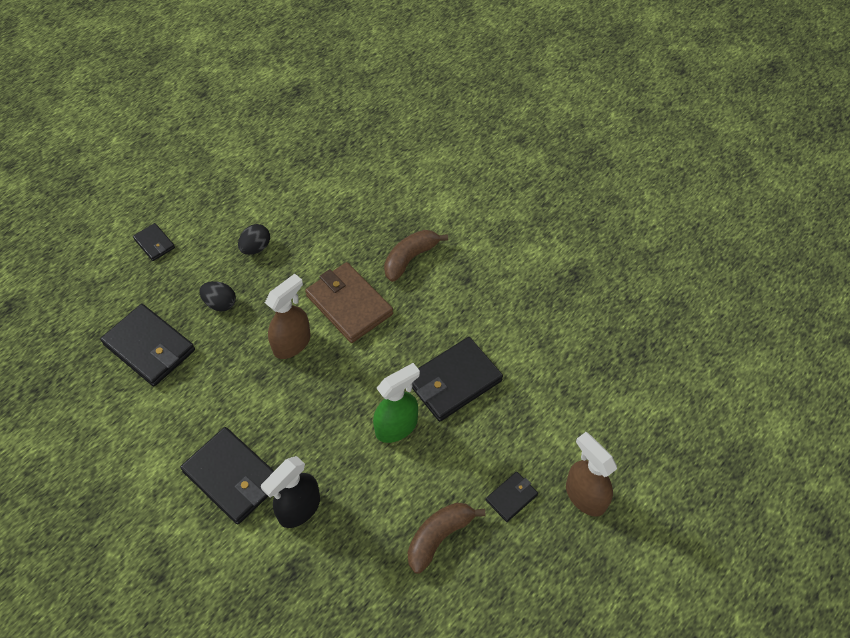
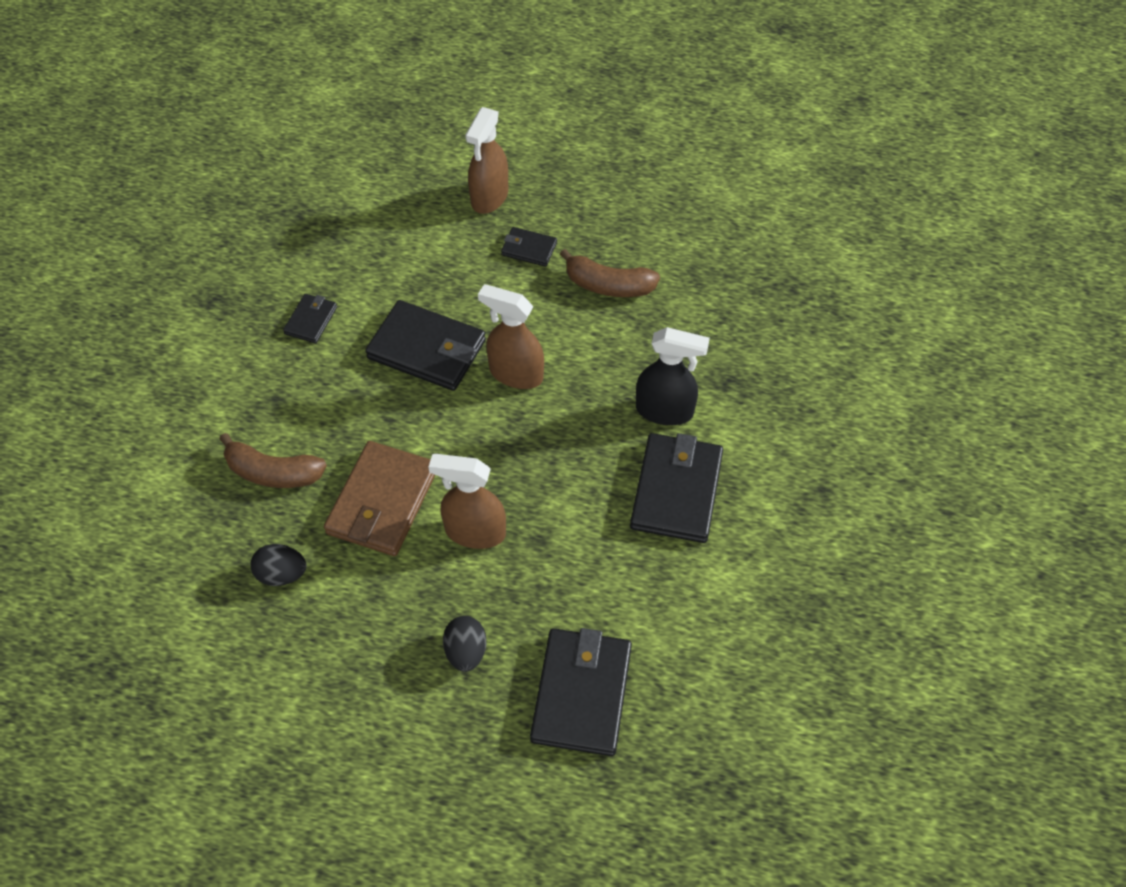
camera: 120 degrees left, 0 degrees up
black wallet [133,223,175,261] -> black wallet moved to [283,294,337,344]
black egg [238,224,270,255] -> black egg moved to [250,544,307,586]
green spray bottle [373,363,420,443] -> brown spray bottle [478,284,544,389]

